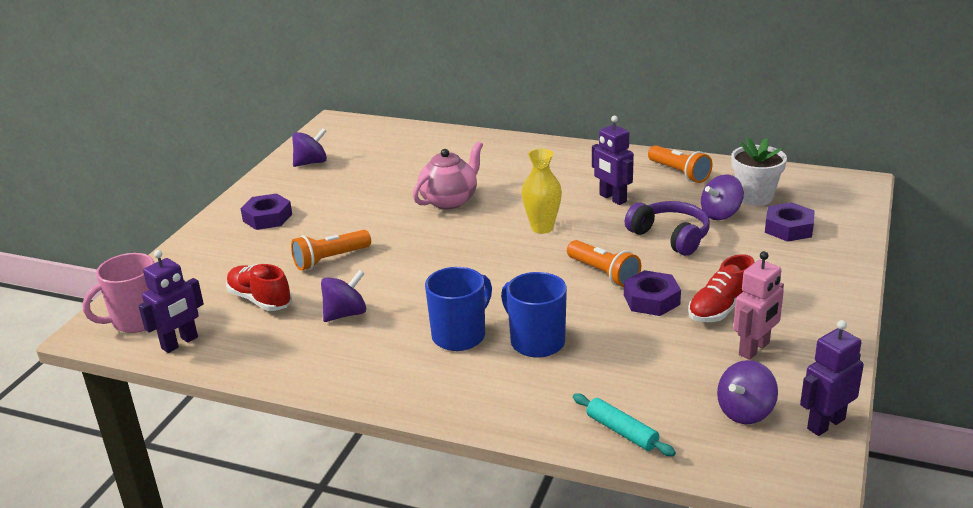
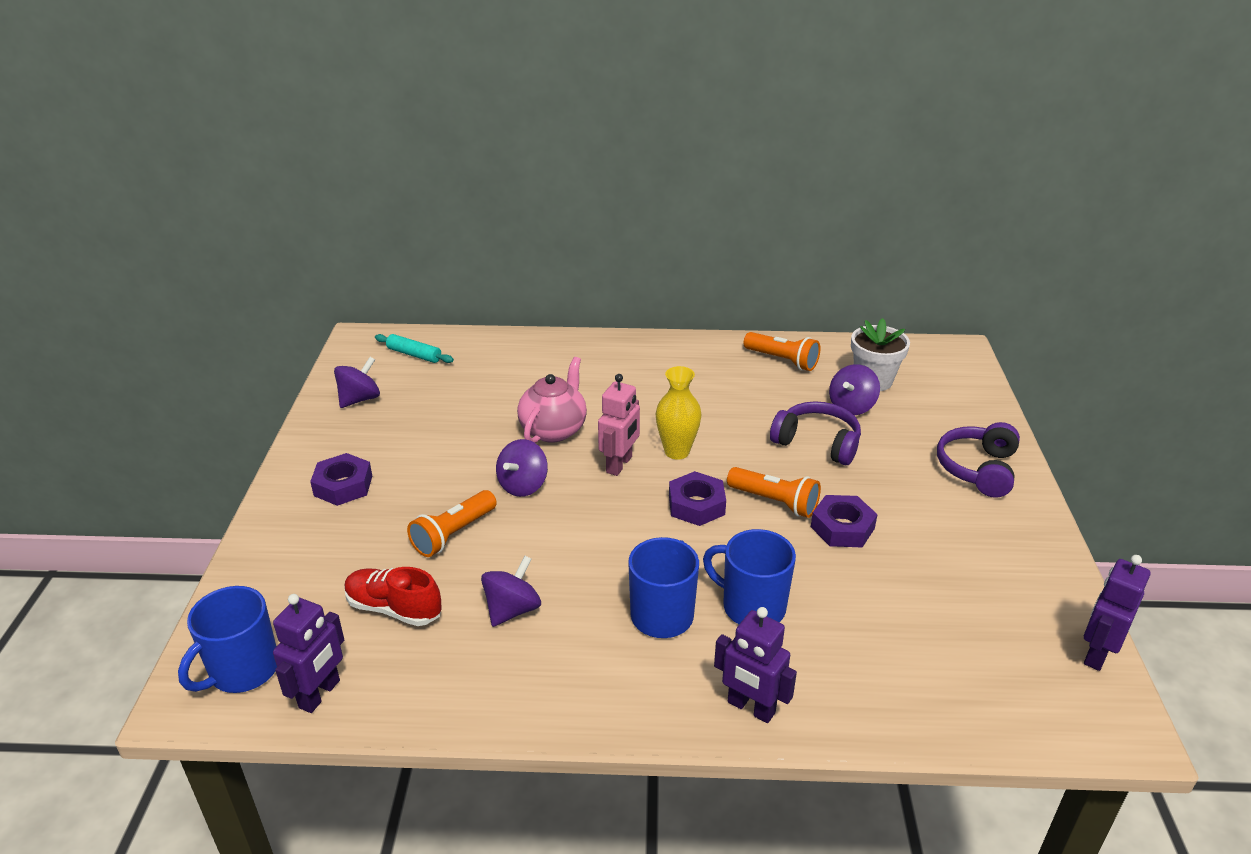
camera: 20 degrees left, 5 degrees up
pink mug [82,253,154,333] -> blue mug [178,586,277,693]
turquoise rolling pin [573,393,676,456] -> turquoise rolling pin moved to [375,334,454,363]
purple robot [592,116,634,205] -> purple robot moved to [714,607,797,723]
red shoe [688,254,755,322] -> none
purple spinning top [717,360,778,424] -> purple spinning top moved to [496,439,548,497]
pink robot [733,251,784,360] -> pink robot moved to [598,374,640,476]
purple nut [765,202,815,242] -> purple nut moved to [669,471,726,526]
none -> purple headphones [937,422,1020,498]

